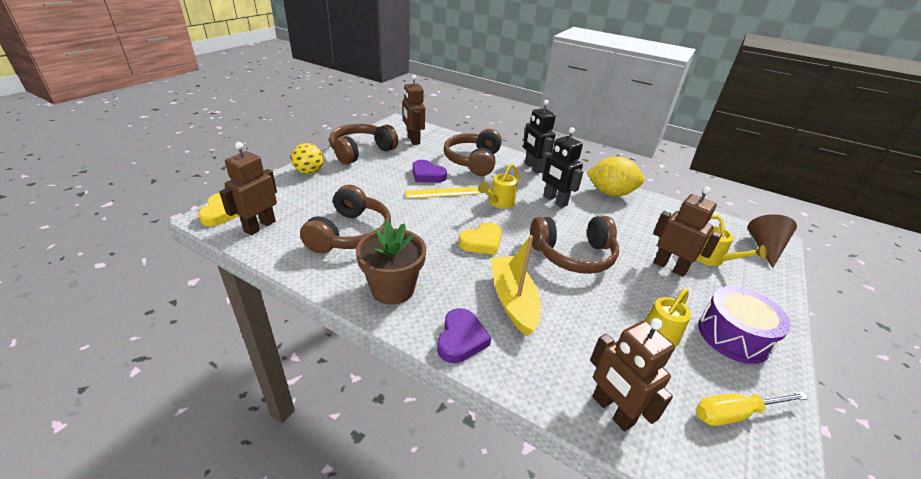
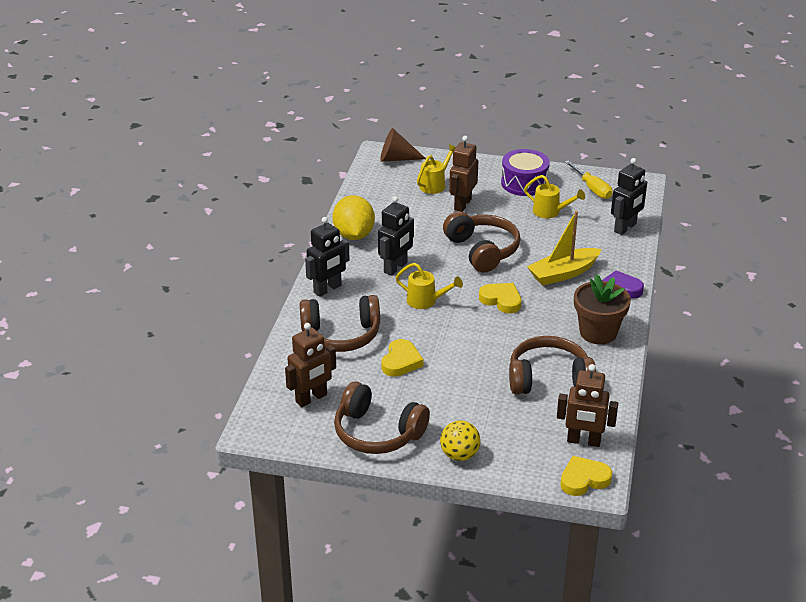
camera: 105 degrees left, 0 degrees up
yellow ruler [405,187,480,199] -> none
purple heart [412,160,447,183] -> yellow heart [381,339,424,377]
brown robot [590,318,675,432] -> black robot [611,158,647,235]

